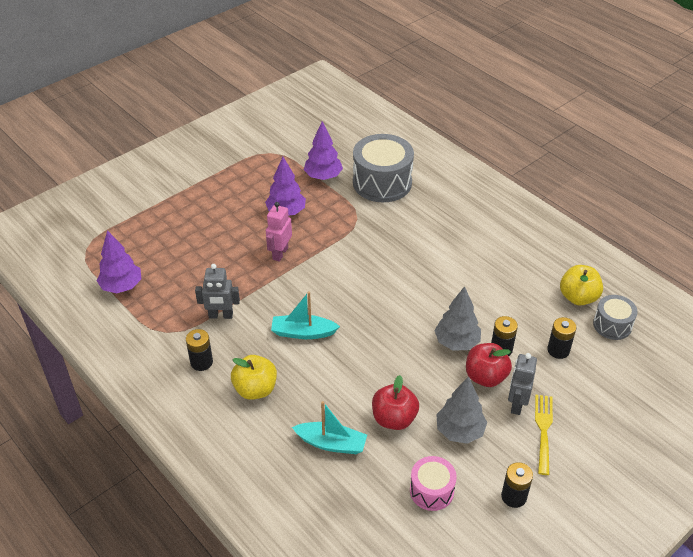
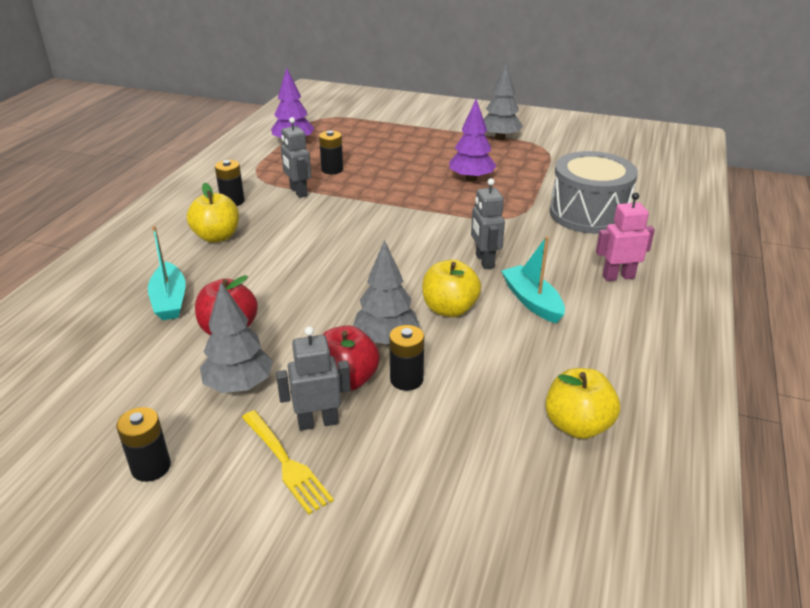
camera: 60 degrees right, 10 degrees down
pink robot [266,202,292,262] -> pink robot moved to [596,193,655,281]
turquoise boat [271,291,340,339] -> turquoise boat moved to [501,236,565,323]
purple tree [304,121,343,180] -> none
pink drum [410,456,457,511] -> none
yellow fork [535,395,553,475] -> yellow fork turned 75 degrees clockwise [242,410,334,515]
black battery [547,317,576,359] -> black battery moved to [319,130,343,174]
grey drum [593,295,638,340] -> none
none -> yellow apple [422,259,481,317]
none -> grey robot [471,178,505,269]
none -> grey tree [484,64,523,140]

